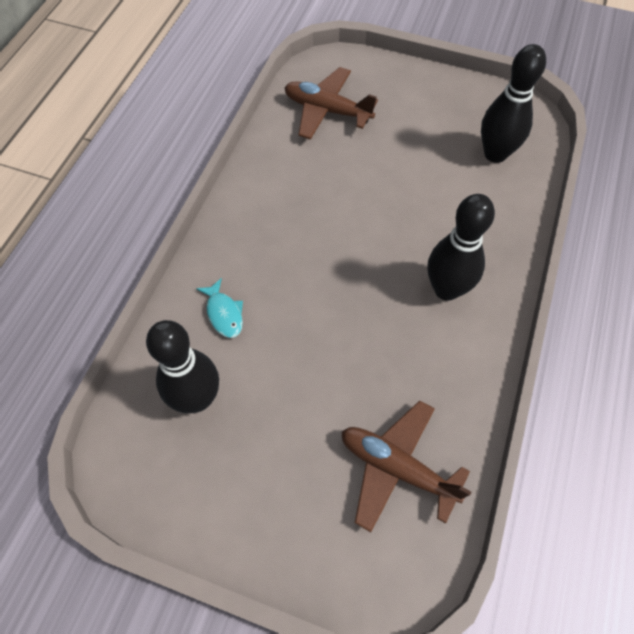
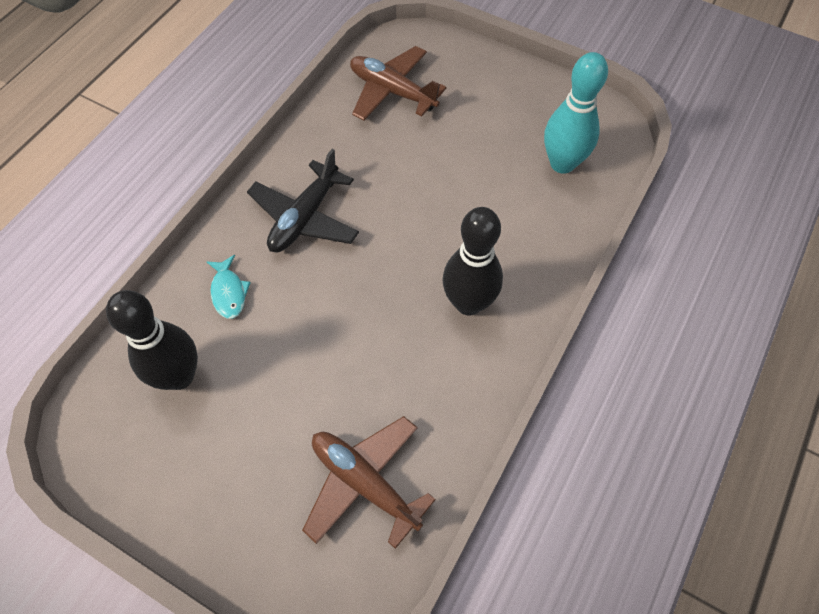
camera: 10 degrees right, 0 degrees up
black bowling pin [481,44,546,163] -> turquoise bowling pin [544,52,608,174]
none -> black plane [247,149,359,252]

